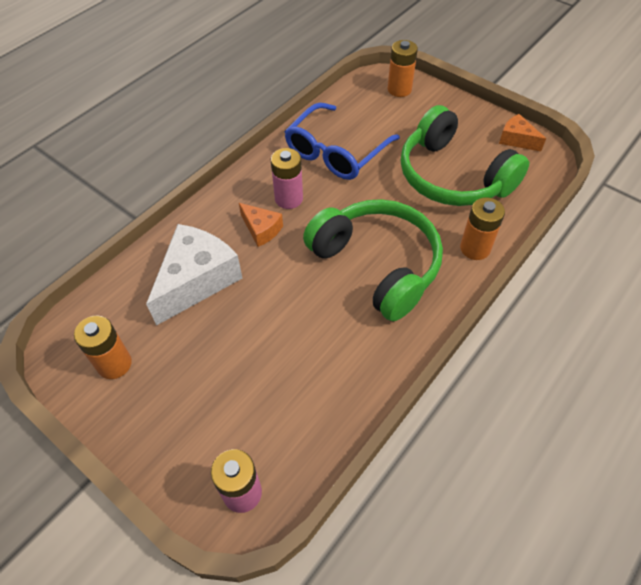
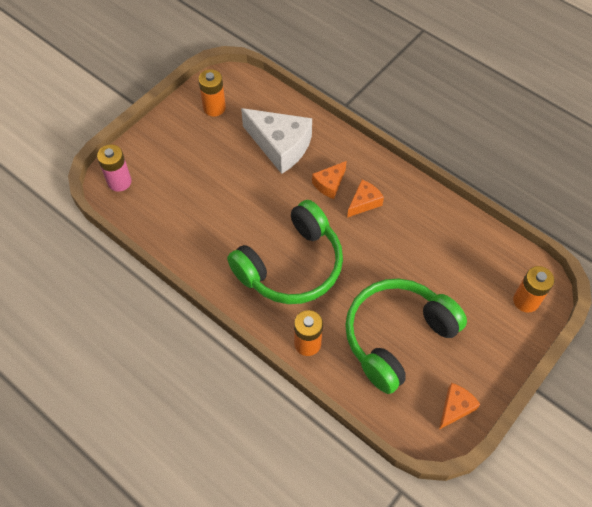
camera: 90 degrees right, 5 degrees up
pink battery [271,148,303,209] -> orange cheese [347,180,384,218]
blue glasses [284,103,400,180] -> none

